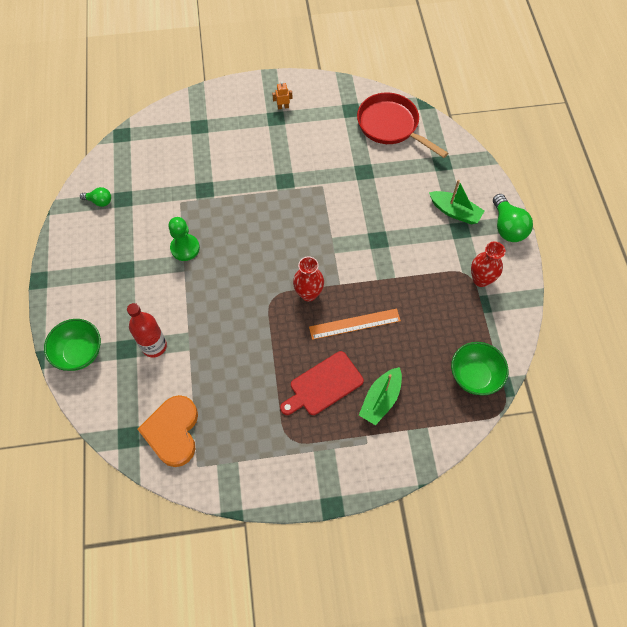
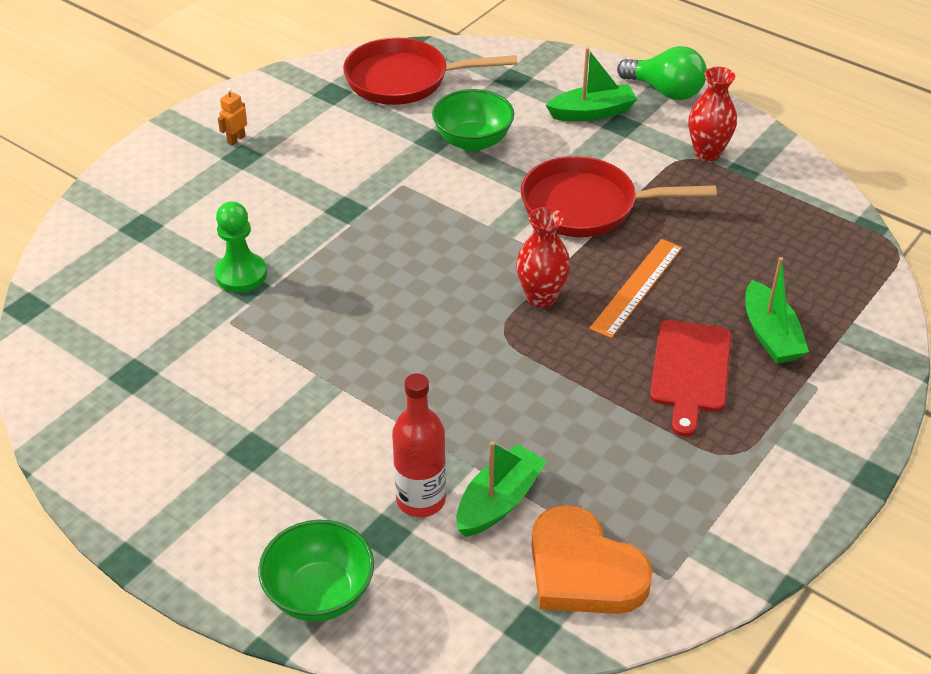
camera: 45 degrees left, 20 degrees down
green light bulb [80,187,111,207] -> none
green pawn [168,217,200,261] -> green pawn moved to [214,201,267,292]
green bowl [451,342,508,395] -> green bowl moved to [432,89,514,151]
none -> green boat [456,441,547,537]
none -> red pan [521,156,717,237]

